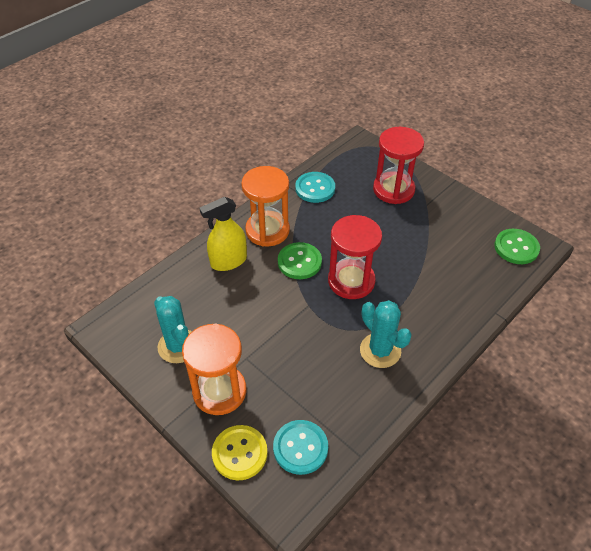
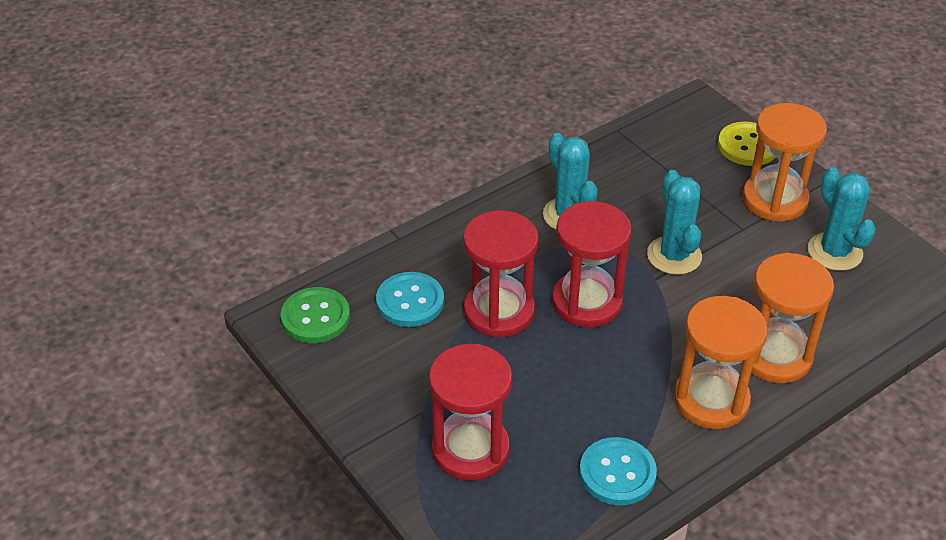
camera: 170 degrees left, 5 degrees down
yellow spray bottle [199,197,247,271] -> orange hourglass [751,253,834,383]
turquoise button [273,420,328,475] -> turquoise button moved to [376,272,444,327]
green button [278,242,322,279] -> none
none -> red hourglass [463,210,538,337]
none -> turquoise cactus [647,170,702,275]

